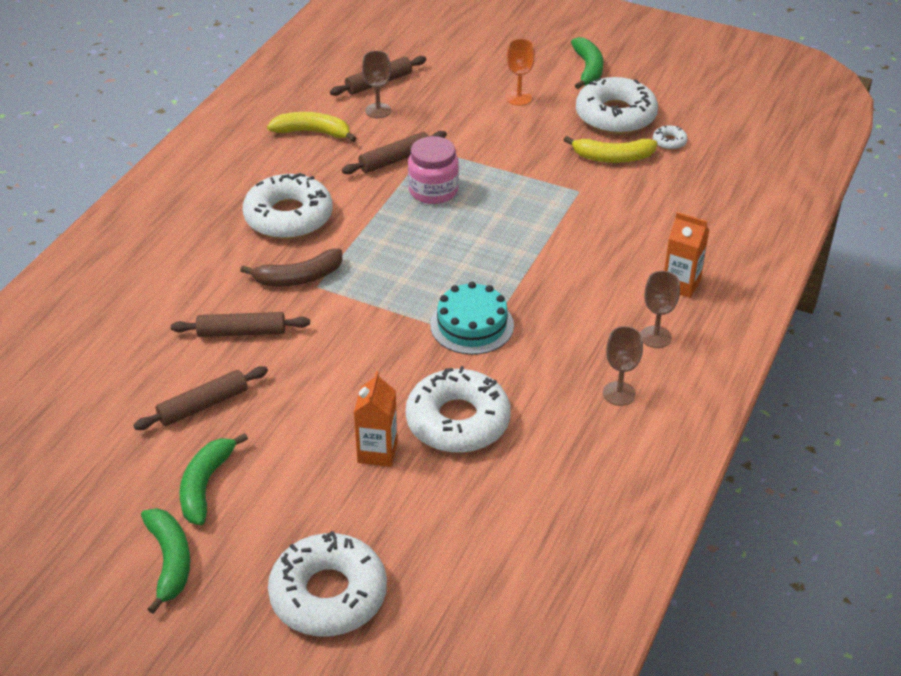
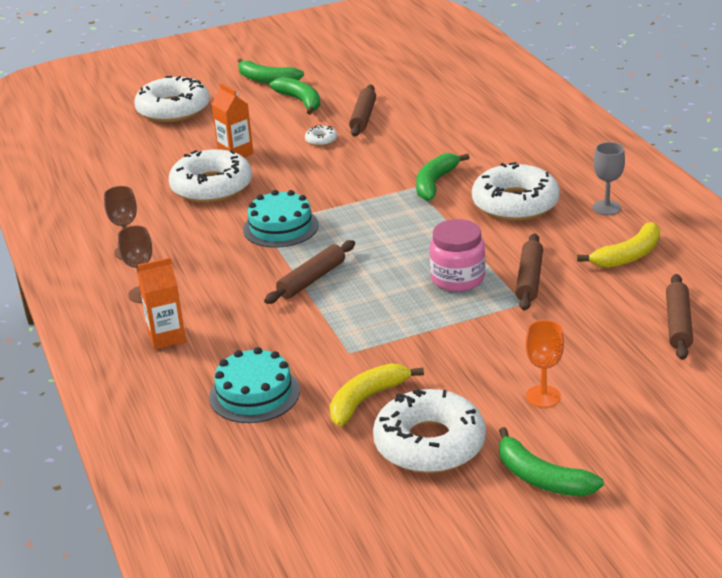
camera: 135 degrees right, 10 degrees down
brown rolling pin [171,312,310,337] -> brown rolling pin moved to [264,240,355,304]
brown banana [240,249,342,286] -> green banana [416,153,470,201]
brown goblet [362,51,391,118] -> none
white donut [653,125,688,150] -> white donut moved to [305,125,337,146]
none -> turquoise cake [209,347,300,423]
none -> grey goblet [593,142,625,215]

